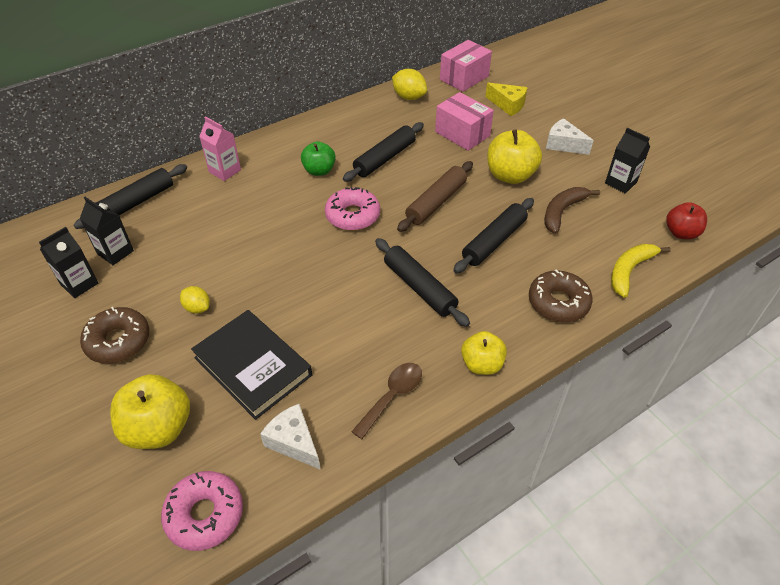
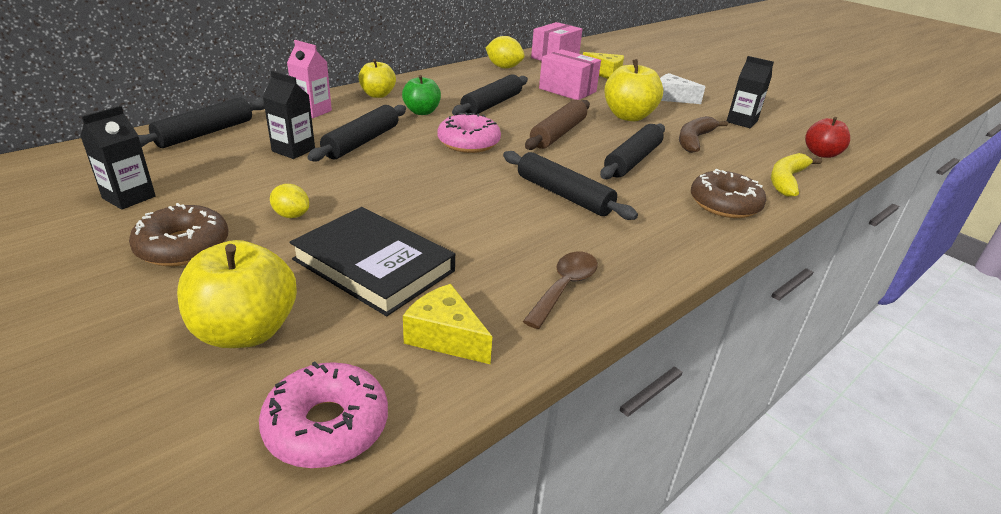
camera: 10 degrees left, 15 degrees down
black carton [80,197,134,265] -> black carton moved to [263,71,315,159]
white cheese [260,404,321,470] -> yellow cheese [403,284,492,364]
yellow apple [461,331,507,375] -> yellow apple moved to [358,59,396,98]
none -> black rolling pin [308,105,406,162]

